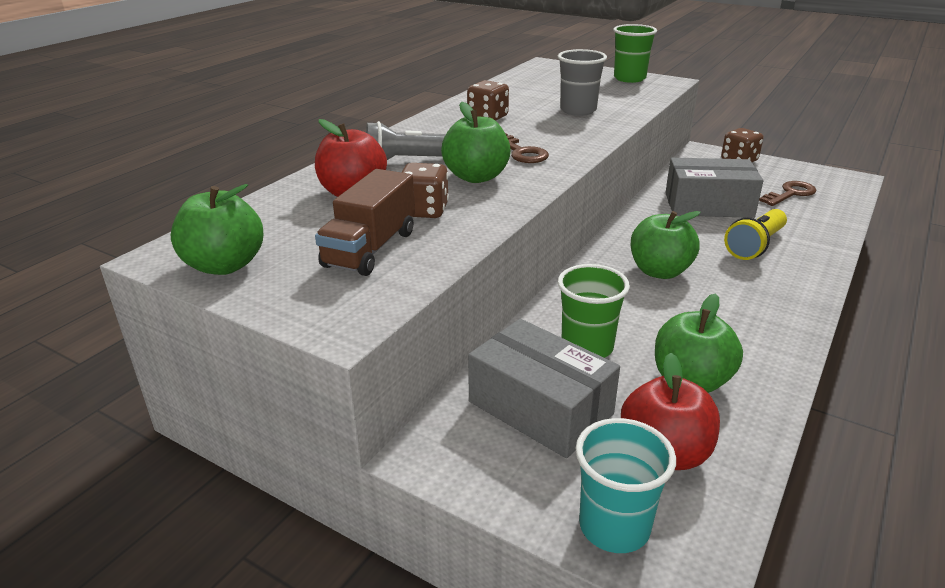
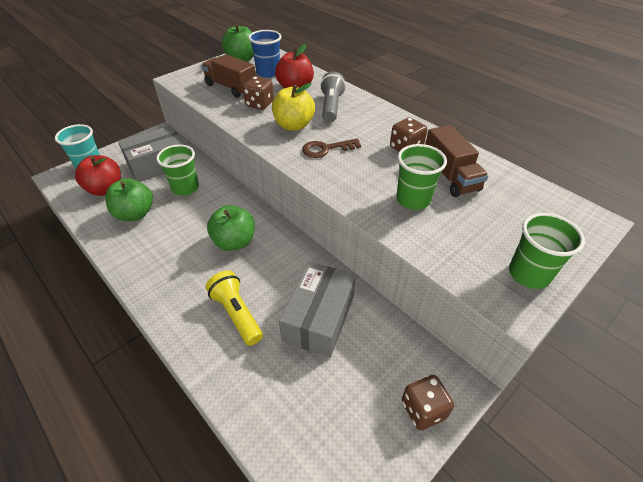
camera: 105 degrees right, 15 degrees up
green apple [441,102,511,183] -> yellow apple [272,83,315,131]
grey cup [558,49,607,116] -> green cup [396,144,447,210]
brown key [759,181,817,206] -> none
none -> blue cup [249,30,281,78]
none -> brown truck [425,125,489,197]

